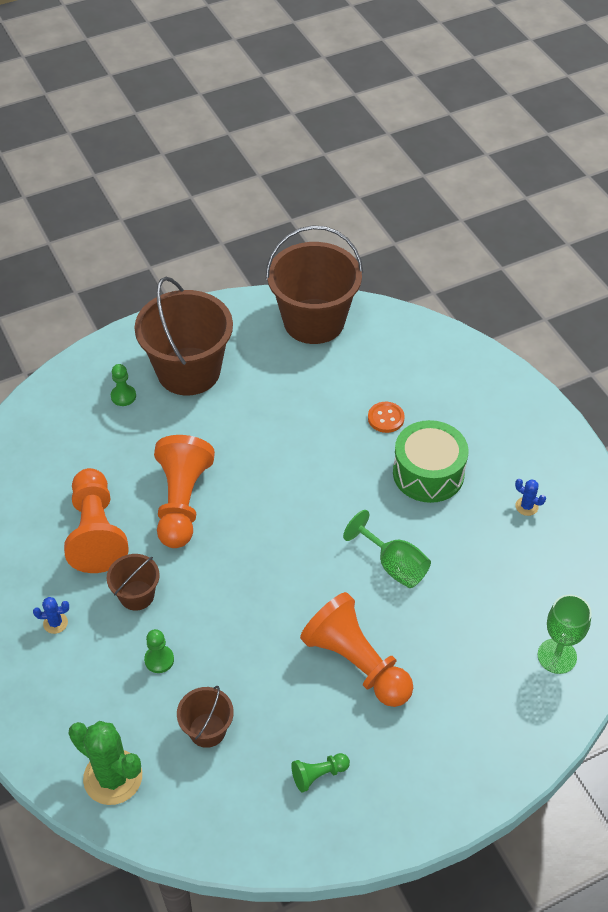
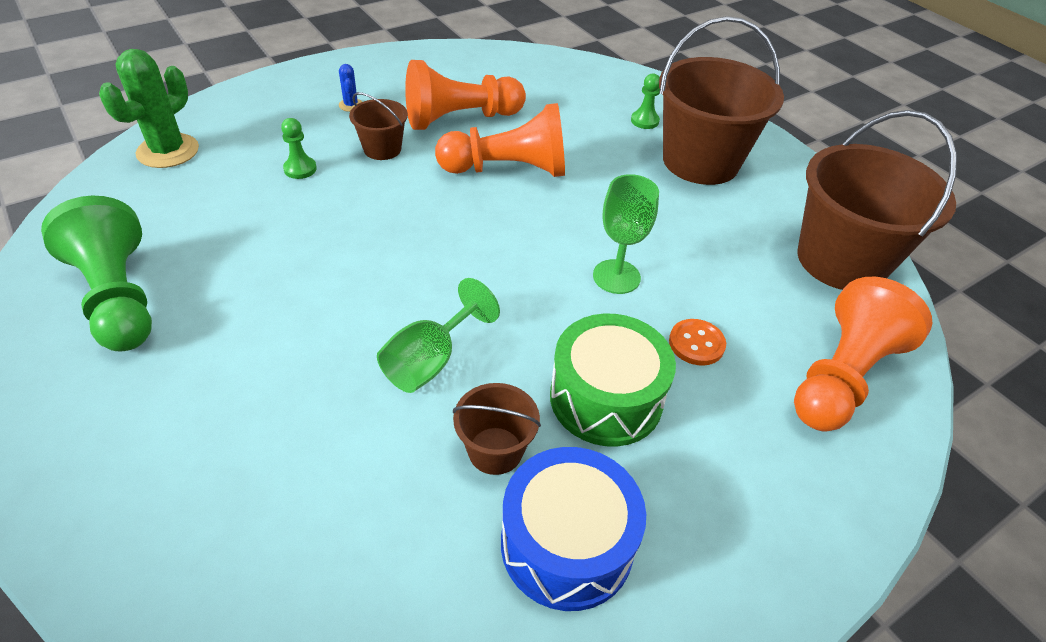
camera: 80 degrees right, 5 degrees down
brown bucket [177,686,234,748] -> brown bucket moved to [453,383,541,475]
green pawn [291,753,350,792] -> green pawn [41,195,152,352], size x2.22
orange pawn [300,592,413,707] -> orange pawn moved to [794,277,932,431]
blue cactus [515,479,546,516] -> blue drum [501,447,646,611]
green goblet [538,595,592,674] -> green goblet moved to [593,174,659,294]

